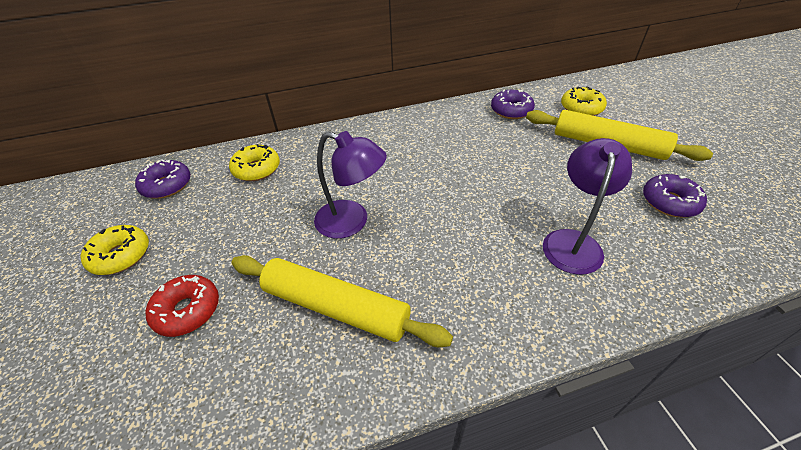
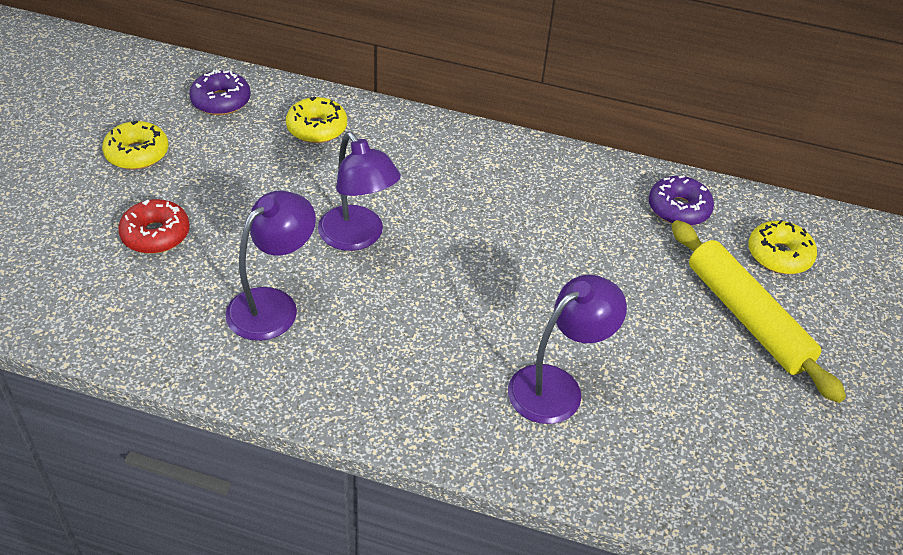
camera: 30 degrees right, 0 degrees up
yellow rolling pin [231,255,453,347] -> purple lamp [225,191,316,341]
purple donut [643,174,707,217] -> none

